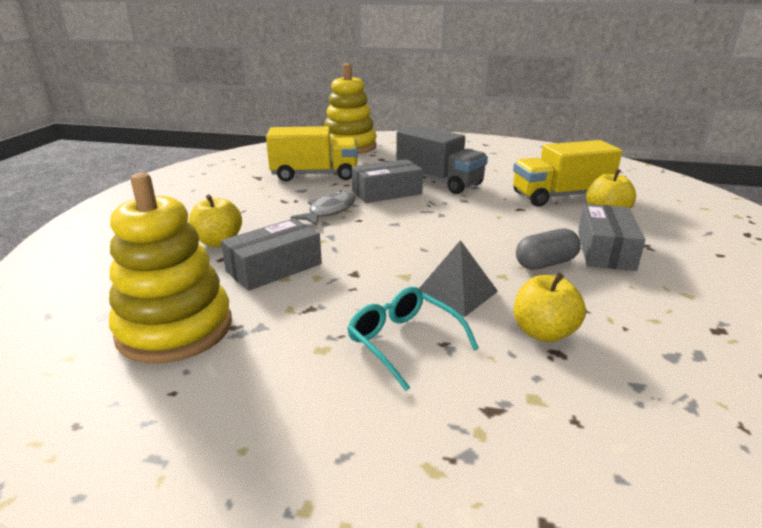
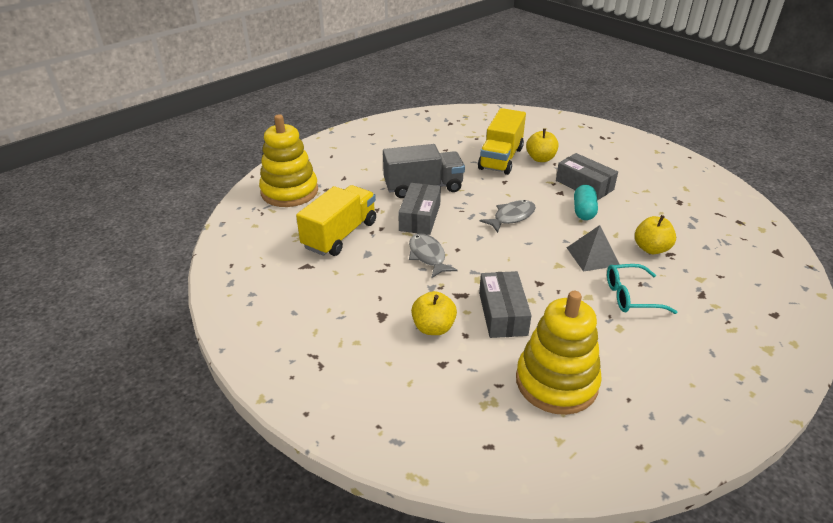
camera: 55 degrees left, 10 degrees up
grey capsule [516,228,581,270] -> turquoise capsule [574,185,598,220]
none -> grey fish [480,200,536,233]

